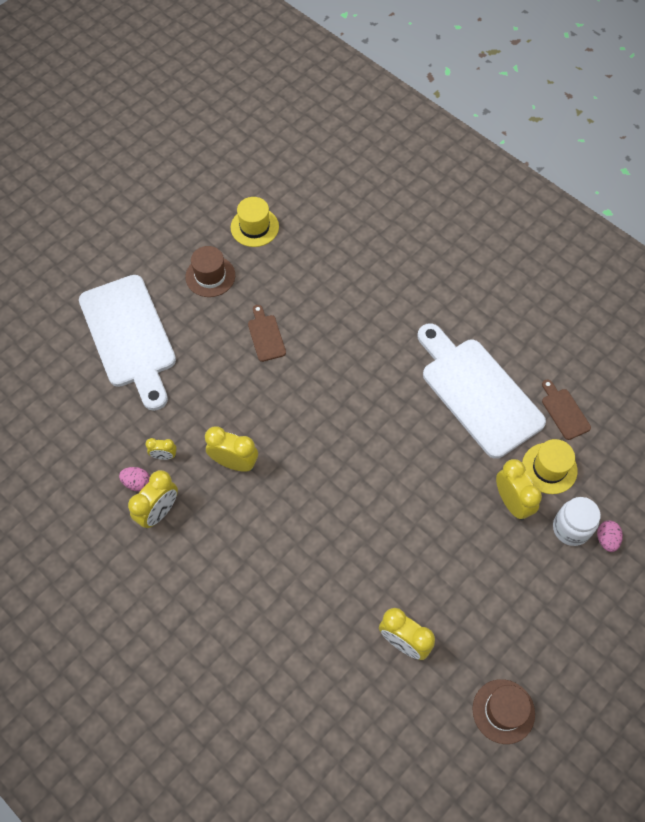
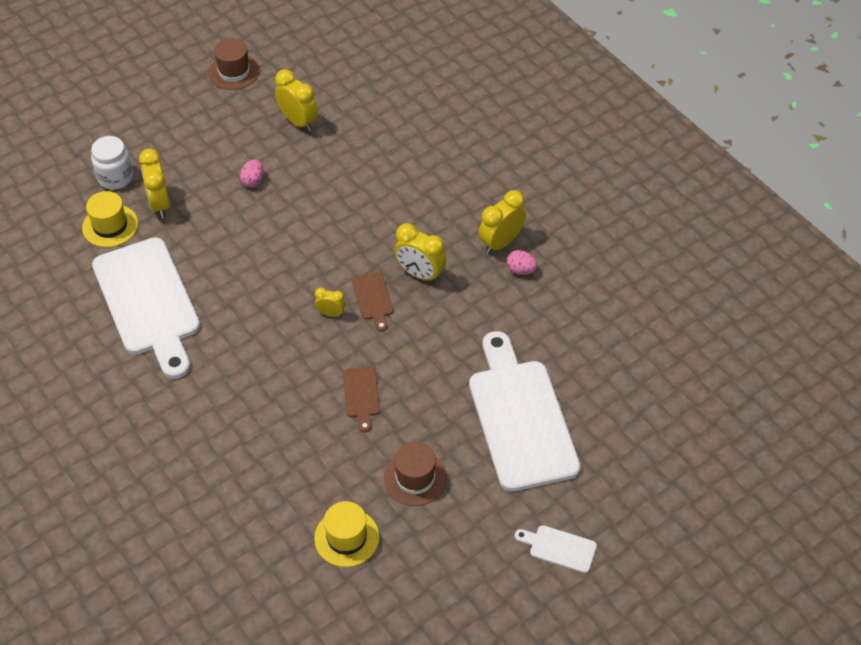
camera: 170 degrees left, 10 degrees down
yellow clock [146,438,177,460] -> yellow clock moved to [315,288,346,316]
brown cutting board [542,379,591,440] -> brown cutting board moved to [352,272,393,332]
pink egg [597,520,623,552] -> pink egg moved to [240,159,264,187]
none -> white cutting board [515,525,597,573]

